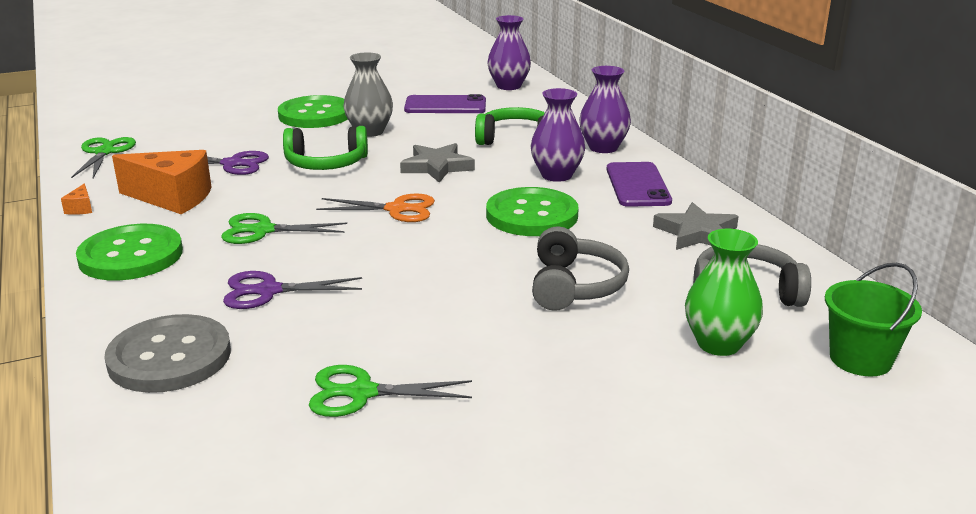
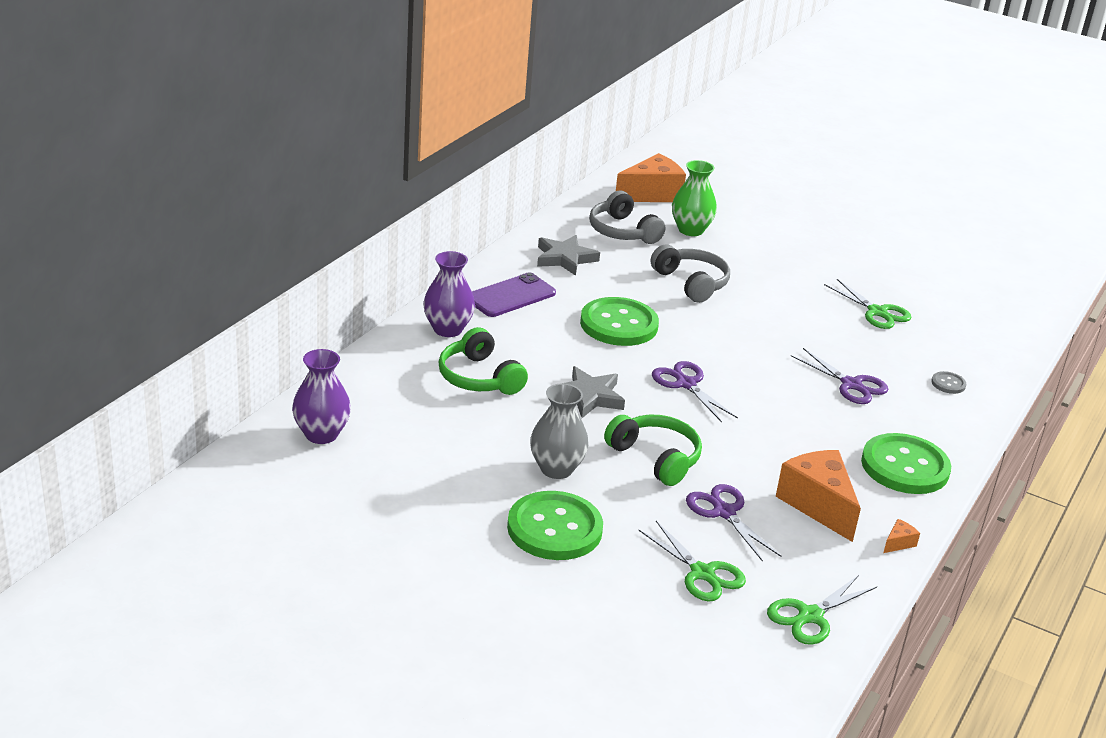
camera: 130 degrees left, 5 degrees up
grey button [104,314,231,393] -> grey button [931,371,966,394], size x0.42
green scissors [221,213,347,244] -> green scissors moved to [638,521,746,602]
orange scissors [316,193,435,222] -> purple scissors [652,361,738,422]
purple phone [404,94,486,113] -> none
purple vase [530,88,585,182] -> none
grey headphones [532,226,629,311] -> grey headphones turned 90 degrees clockwise [651,244,730,303]
green bucket [825,263,922,376] -> orange cheese [616,153,686,202]

